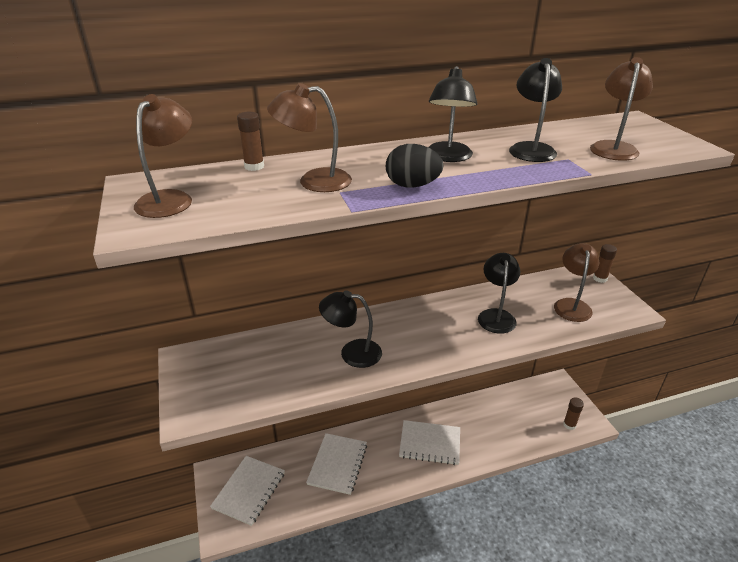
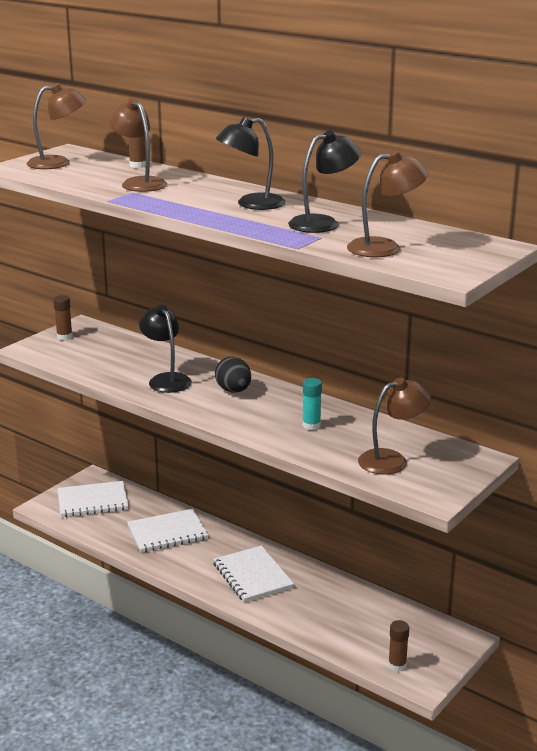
camera: 55 degrees right, 10 degrees down
black egg [386,144,444,187] -> black egg moved to [215,357,251,393]
black lamp [478,253,520,334] -> turquoise glue stick [303,378,322,430]
brown glue stick [593,244,617,283] -> brown glue stick moved to [53,295,73,340]

